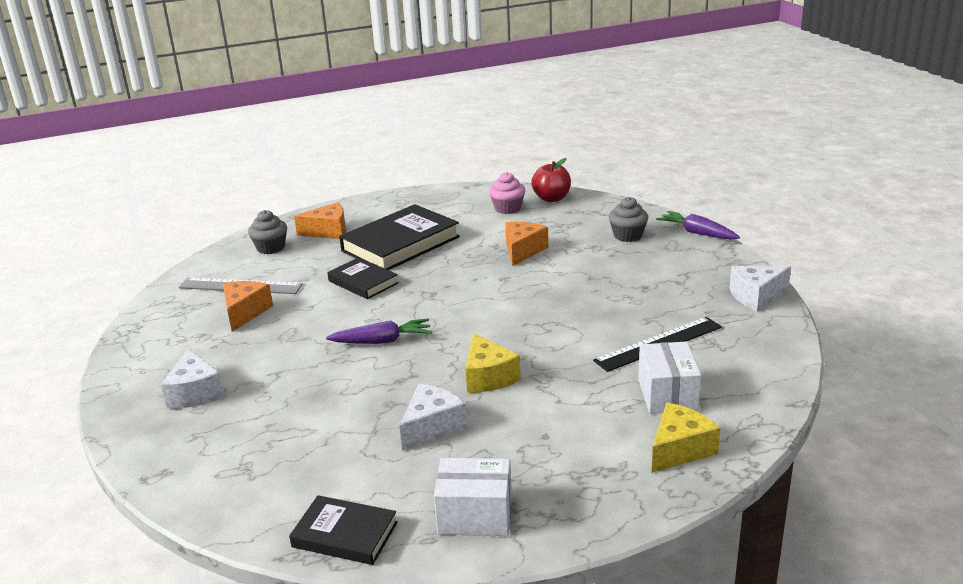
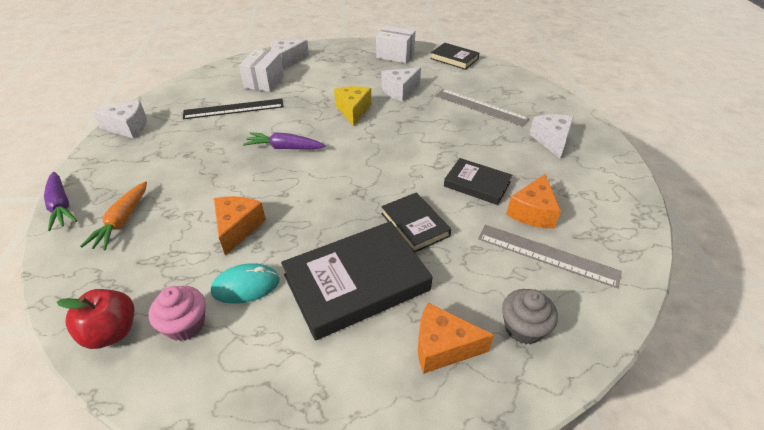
camera: 165 degrees left, 15 degrees up
purple carrot [326,319,432,344] -> purple carrot moved to [243,132,326,149]
orange cheese [505,222,548,266] -> orange cheese turned 150 degrees clockwise [214,196,266,256]
grey cupcake [609,197,648,242] -> orange carrot [80,181,147,251]
yellow cheese [652,403,720,473] -> white cheese [270,40,309,69]
none -> turquoise mouse [211,264,280,304]
none -> grey ruler [435,89,530,127]
none -> black book [444,158,512,205]

